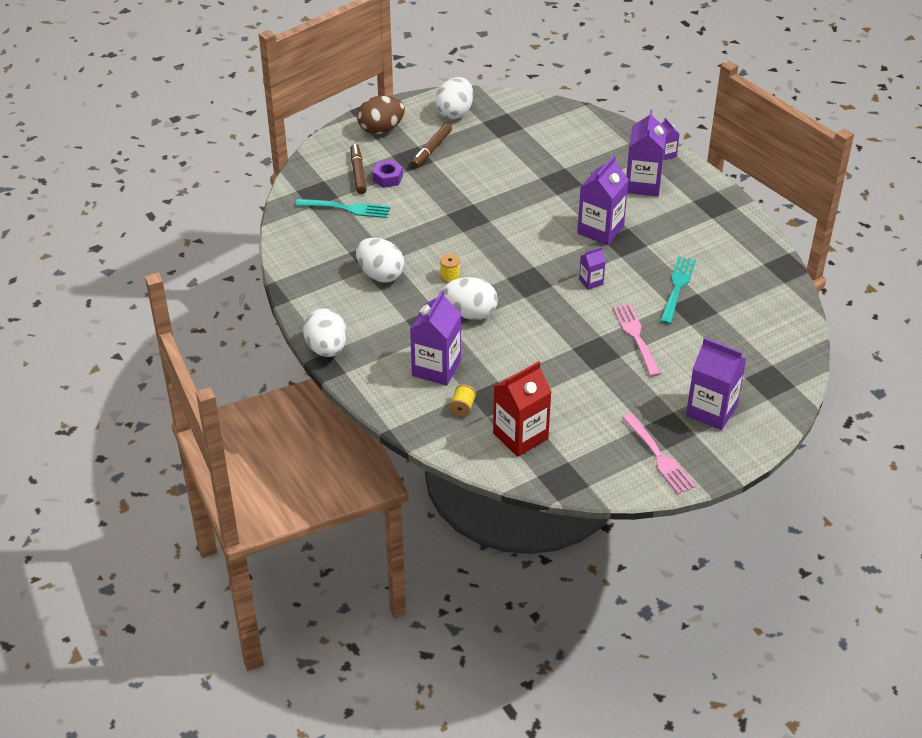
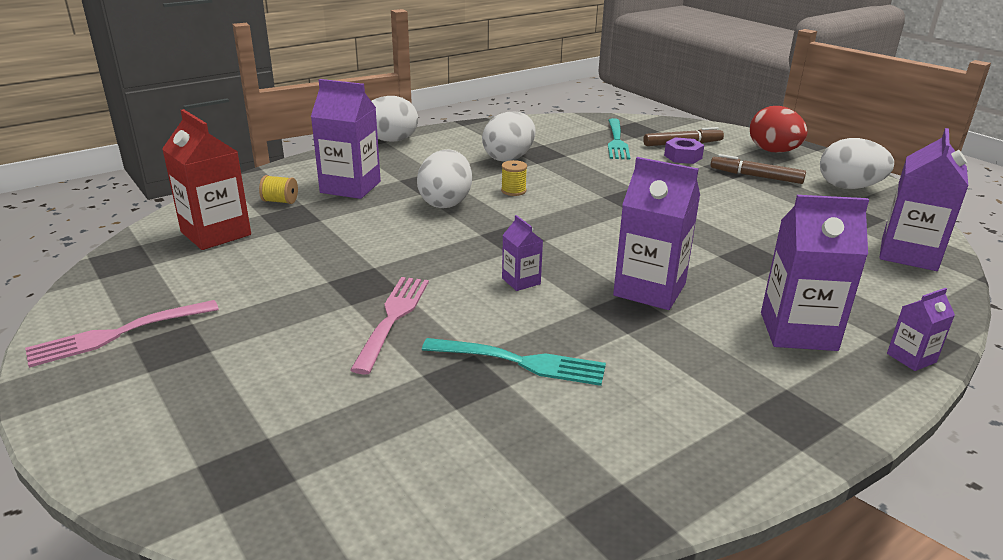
camera: 85 degrees right, 15 degrees down
brown egg [357,96,405,134] -> red egg [750,106,808,153]
pink fork [613,304,661,377] -> pink fork turned 60 degrees counterclockwise [350,277,429,374]
purple carton [686,337,746,430] -> purple carton moved to [879,128,968,271]

